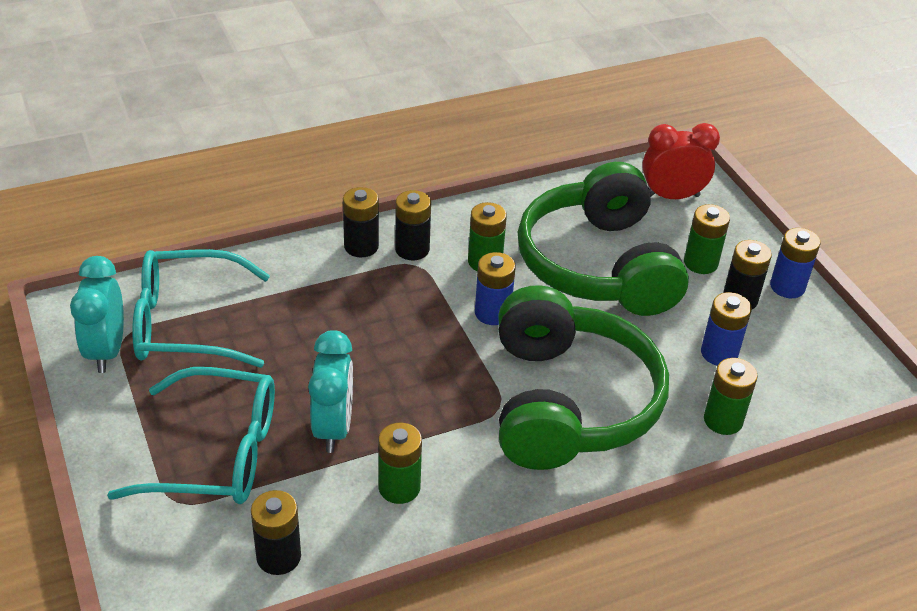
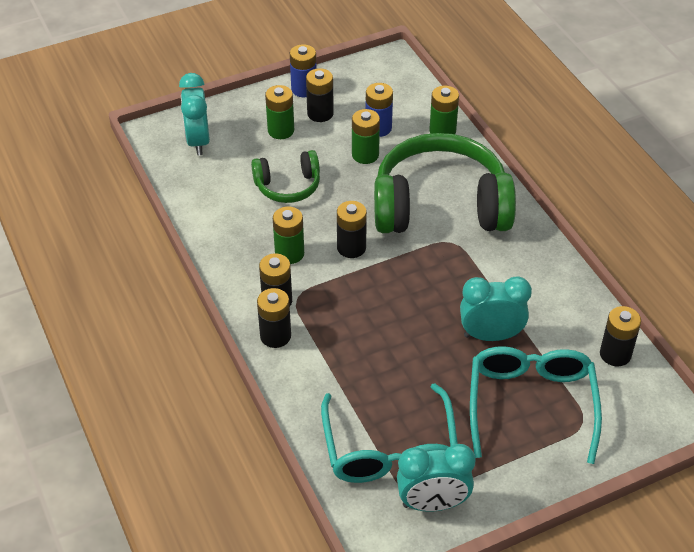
camera: 90 degrees left, 5 degrees up
green battery [378,423,422,504] -> green battery moved to [352,109,380,164]
blue battery [475,252,516,325] -> black battery [337,201,367,258]
green headphones [518,162,689,316] -> green headphones [251,150,320,203], size x0.50
red clock [642,123,720,199] -> turquoise clock [179,73,210,156]

